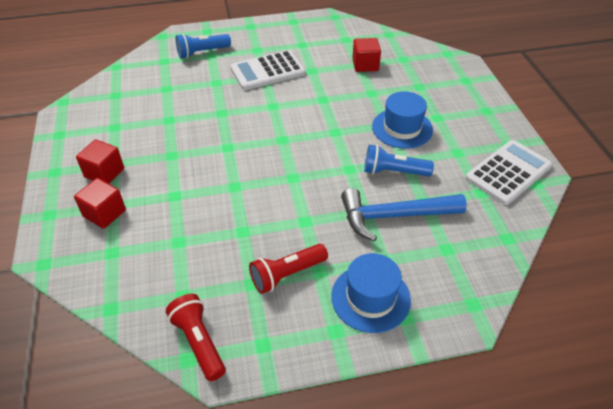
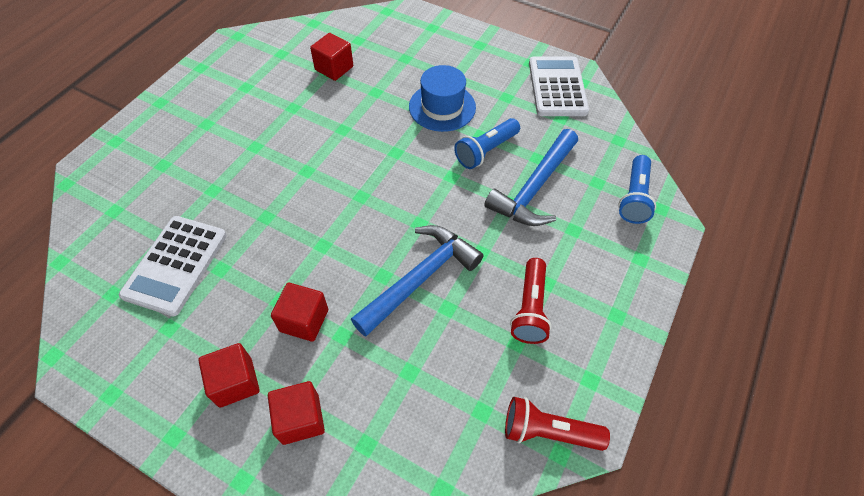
camera: 50 degrees left, 10 degrees up
blue flashlight [176,34,231,58] -> blue flashlight moved to [618,155,656,224]
white calculator [230,50,305,90] -> white calculator moved to [119,216,227,316]
blue hat [331,253,411,333] -> none
none -> red cube [271,283,328,342]
none -> blue hammer [351,225,483,337]

